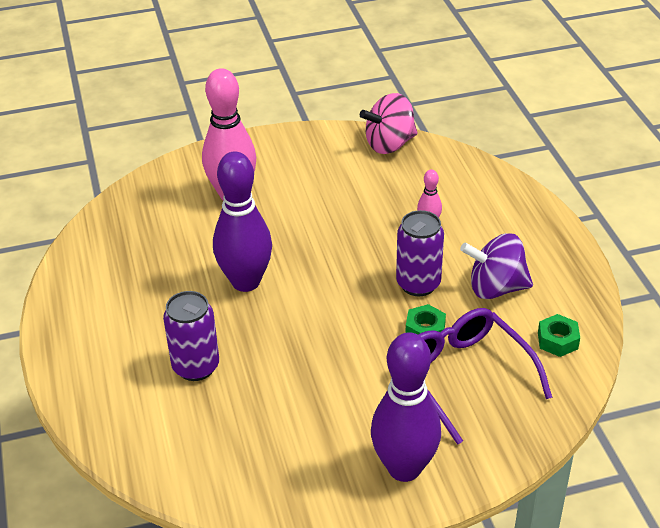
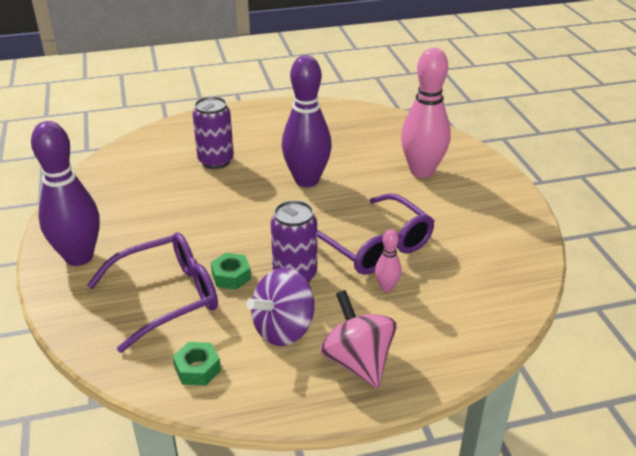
camera: 90 degrees right, 5 degrees down
pink spinning top [360,93,417,154] -> pink spinning top moved to [320,290,397,388]
purple spinning top [460,233,533,299] -> purple spinning top turned 135 degrees counterclockwise [247,268,314,346]
none -> purple glasses [317,193,434,275]

